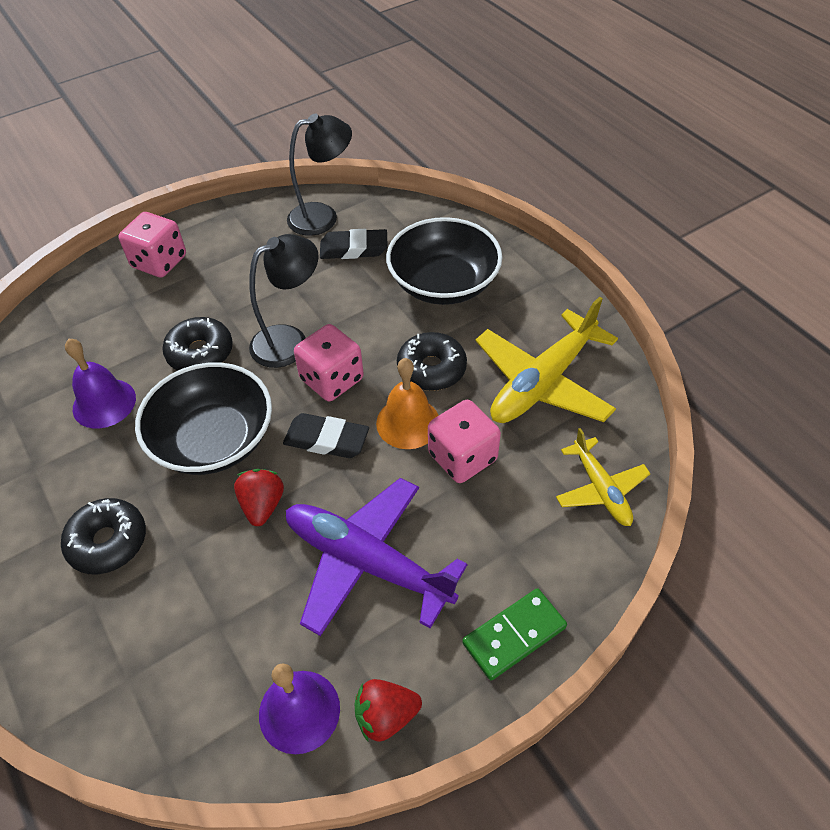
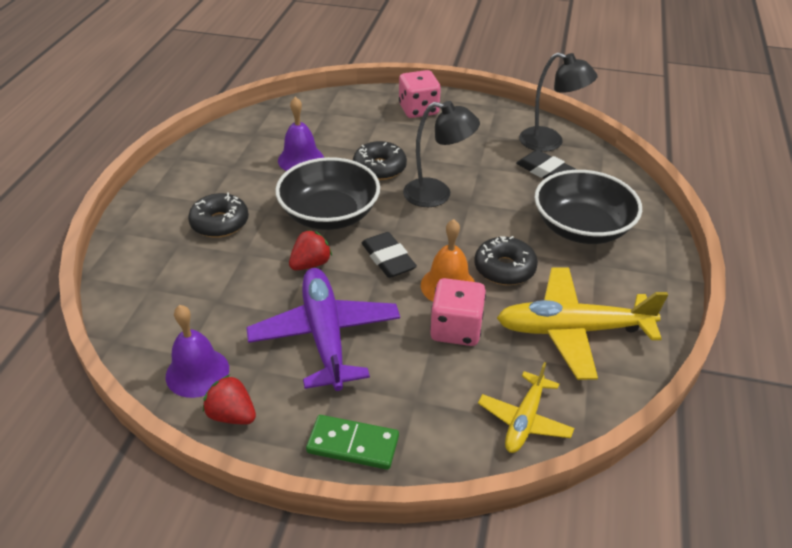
camera: 45 degrees right, 10 degrees down
pink dice [294,324,364,401] -> none

